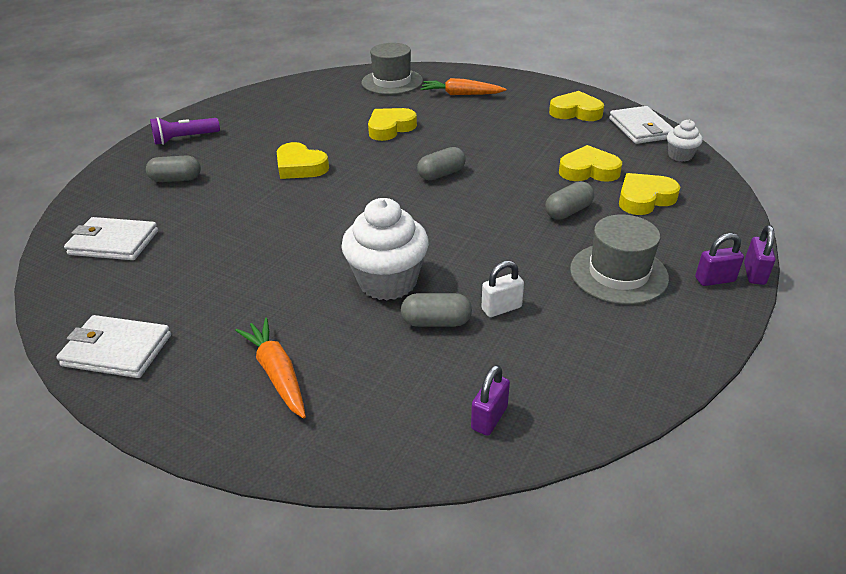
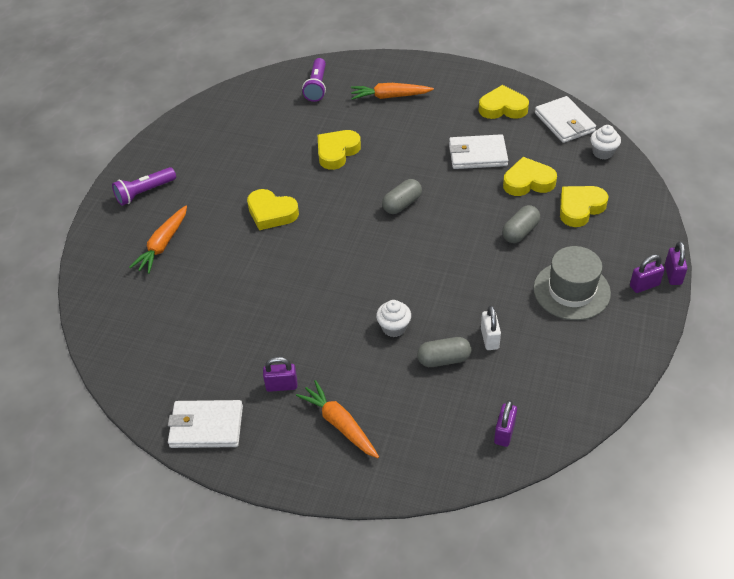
camera: 10 degrees left, 10 degrees up
white wallet [64,217,158,260] -> white wallet moved to [449,134,508,169]
grey capsule [146,155,201,182] -> orange carrot [129,206,187,274]
white cupcake [341,198,429,300] -> white cupcake [376,300,411,337], size x0.51
grey hat [362,43,423,95] -> purple flashlight [302,58,326,102]
white padlock [481,261,524,317] -> white padlock turned 60 degrees counterclockwise [481,305,501,350]
none -> purple padlock [263,357,297,392]

